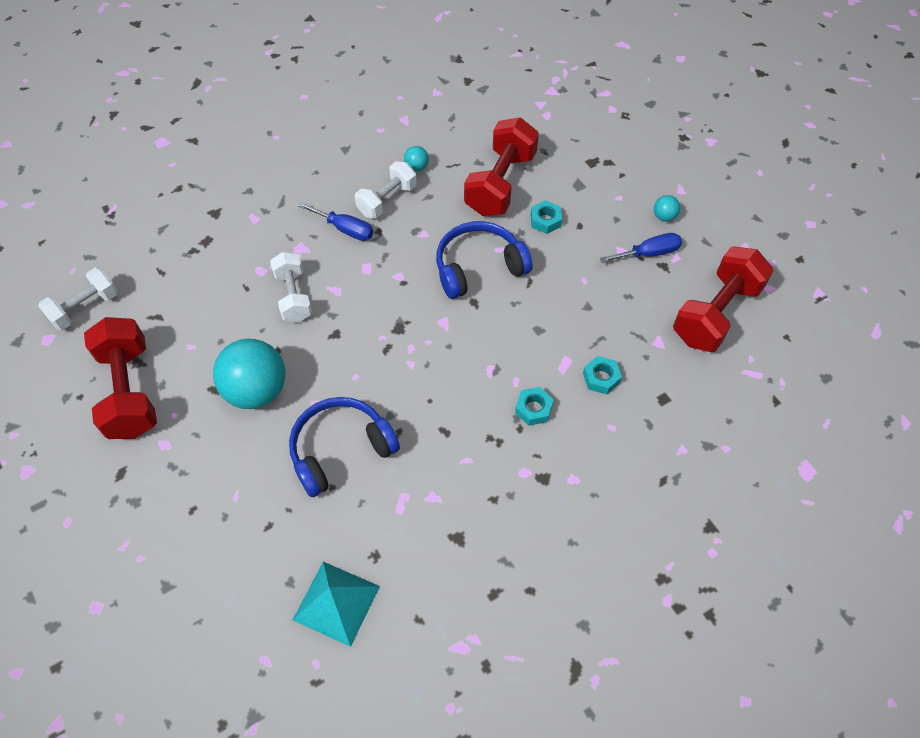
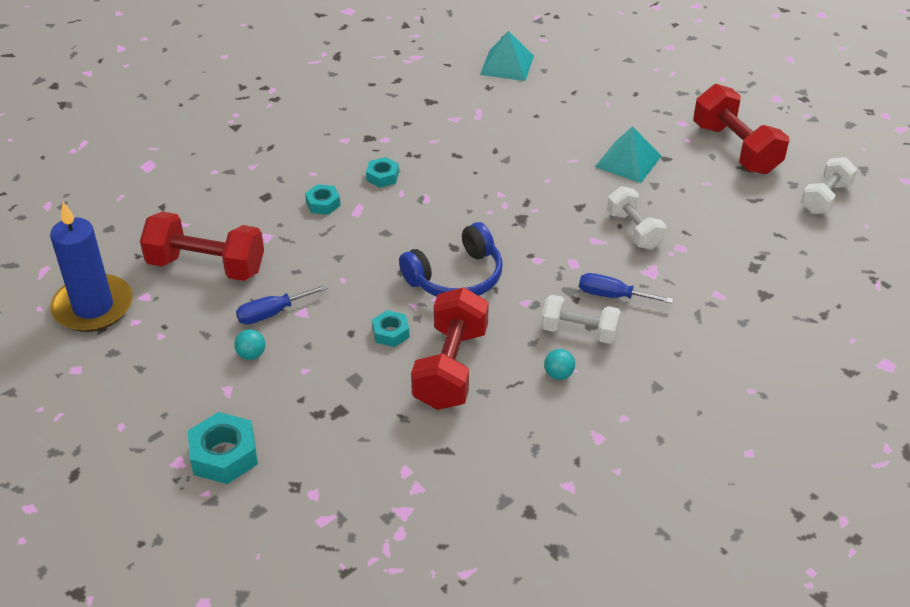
camera: 170 degrees right, 15 degrees down
turquoise ball [213,339,286,409] -> turquoise pyramid [595,126,661,183]
blue headphones [289,397,400,497] -> none
white dumbbell [355,161,417,219] -> white dumbbell turned 75 degrees clockwise [541,295,621,344]
red dumbbell [673,246,774,352] -> red dumbbell turned 75 degrees clockwise [140,211,264,281]
none -> blue candle [50,202,133,332]
none -> turquoise nut [188,412,258,484]

